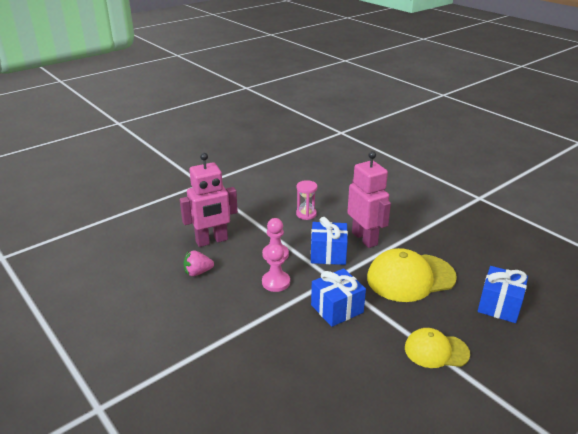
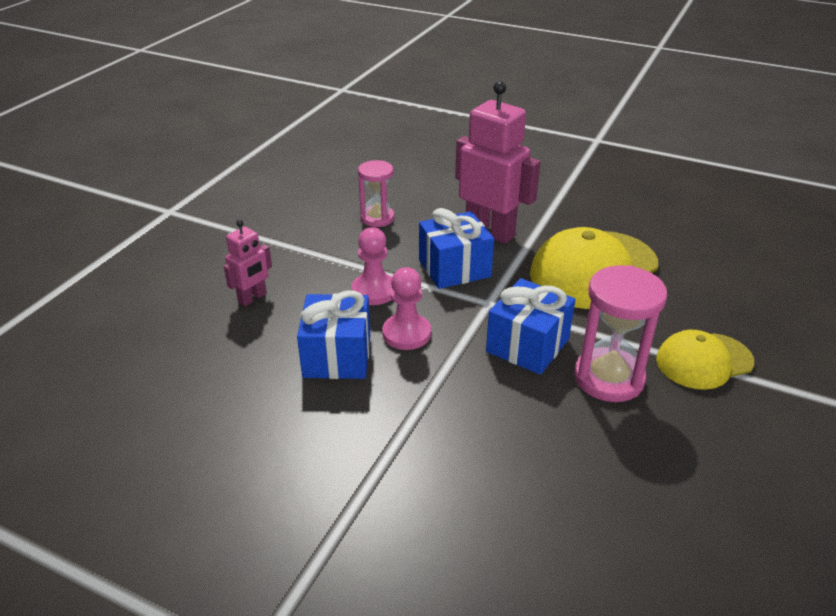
camera: 25 degrees left, 5 degrees up
pink robot [180,153,238,247] -> pink robot [224,220,272,306], size x0.52
pink strawberry [184,250,214,276] -> none
blue gift [478,266,528,323] -> blue gift moved to [297,291,370,379]
none -> pink hourglass [574,265,668,402]

